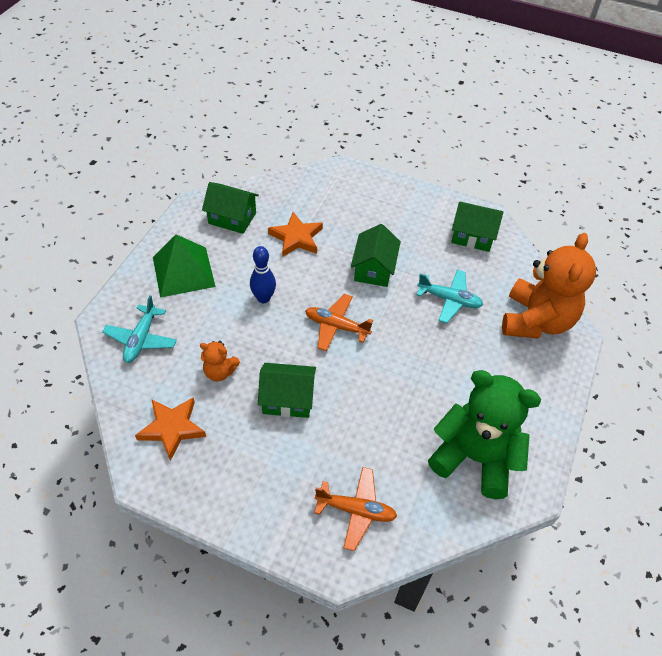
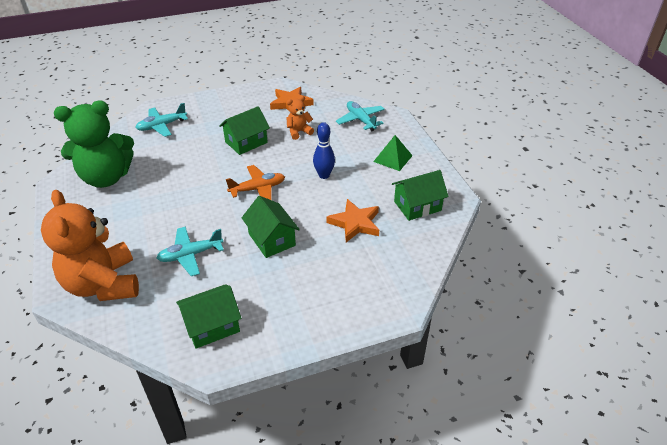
camera: 140 degrees right, 10 degrees down
green pyramid [153,234,216,298] -> green pyramid [373,135,413,171], size x0.65
orange plane [314,467,397,551] -> turquoise plane [135,103,188,137]

